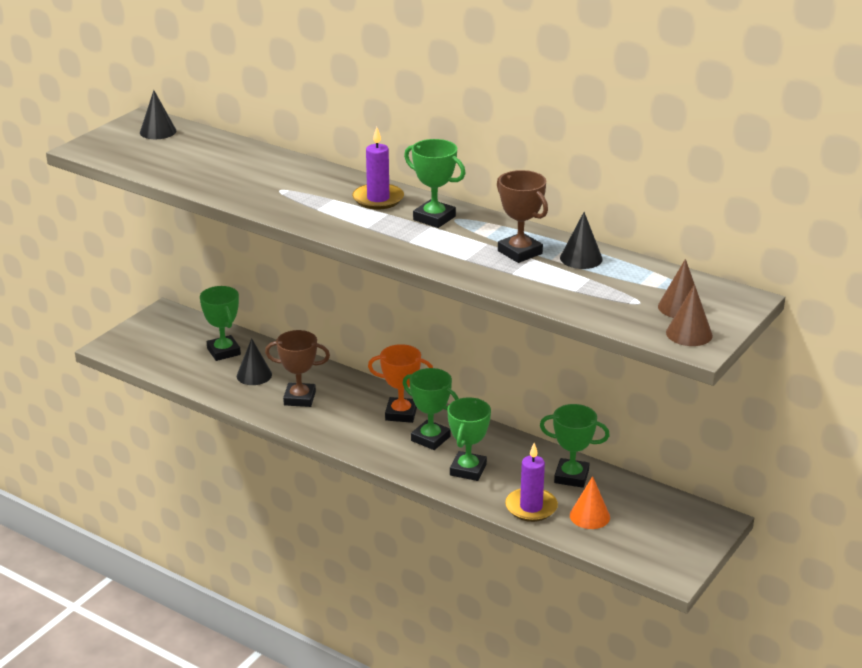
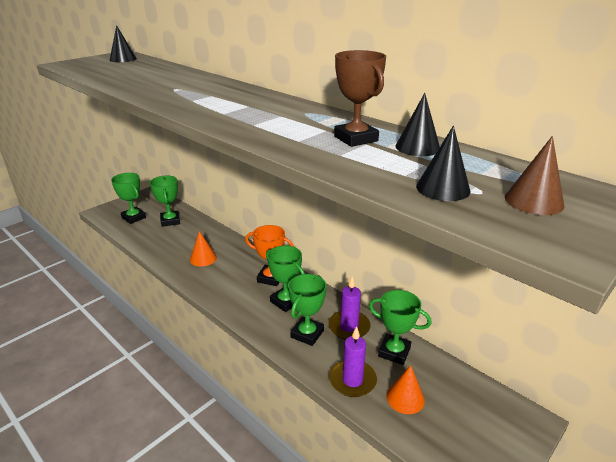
camera: 10 degrees right, 0 degrees up
black cone [237,338,272,385] -> black cone moved to [416,126,471,201]
brown trophy [265,330,330,407] -> orange cone [190,231,217,267]
purple candle [352,127,404,210] -> purple candle moved to [328,276,371,340]
green trophy [404,139,466,228] -> green trophy moved to [111,173,146,224]
brown cone [666,284,713,346] -> none

